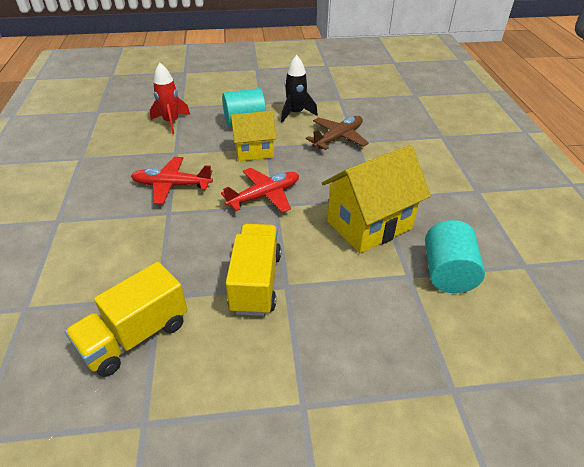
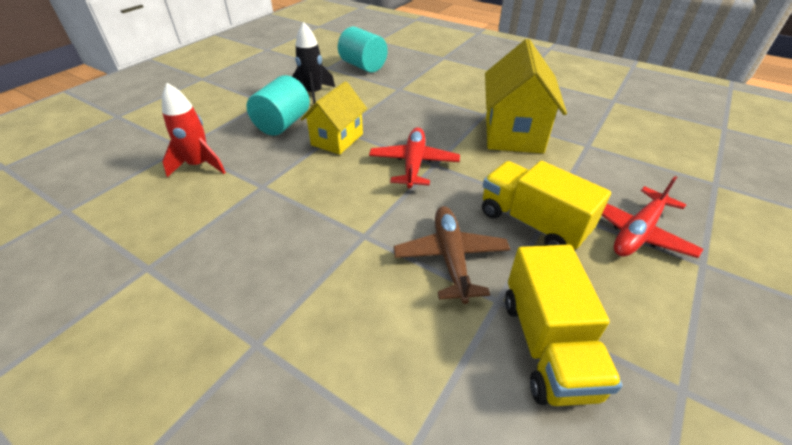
camera: 50 degrees left, 0 degrees up
red plane [131,157,213,204] -> red plane moved to [602,176,703,258]
brown plane [306,116,369,150] -> brown plane moved to [394,206,510,304]
turquoise cylinder [425,220,485,293] -> turquoise cylinder moved to [338,27,388,73]

